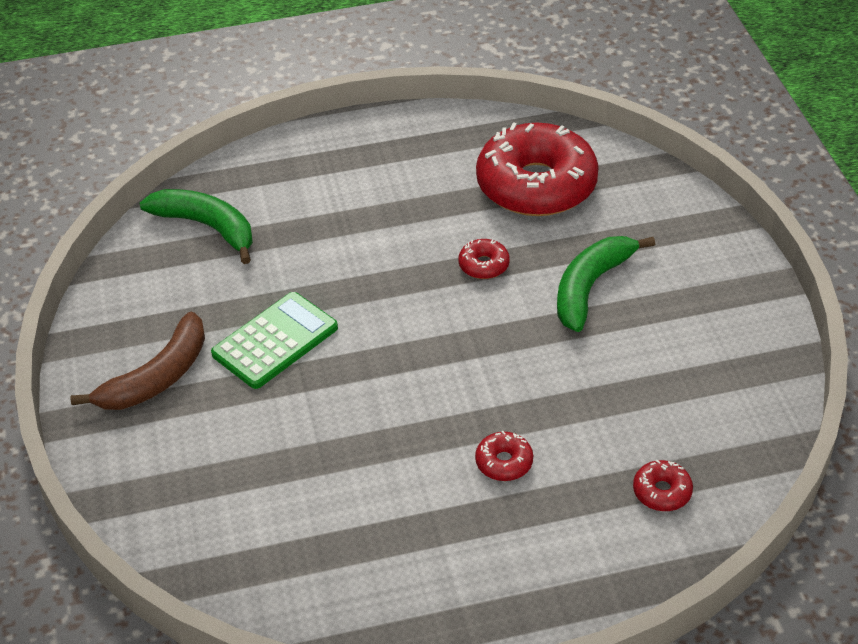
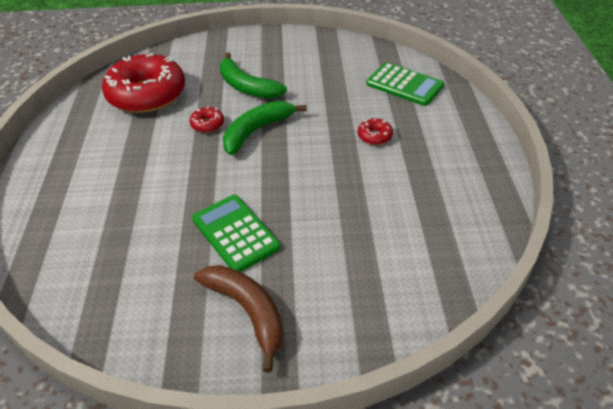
camera: 80 degrees left, 0 degrees up
green banana [140,189,253,264] -> green banana moved to [223,101,307,155]
red donut [633,460,693,511] -> green calculator [366,62,444,106]

